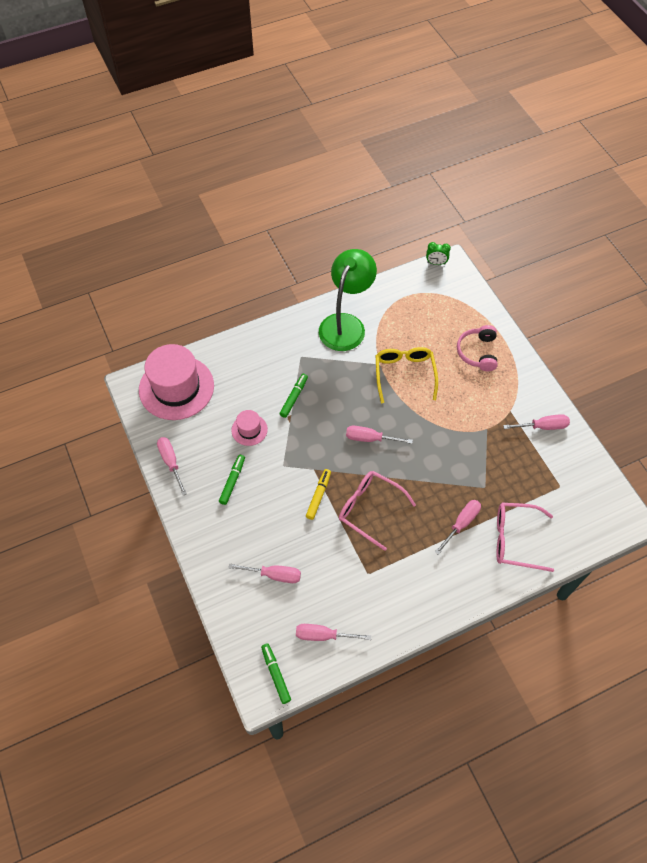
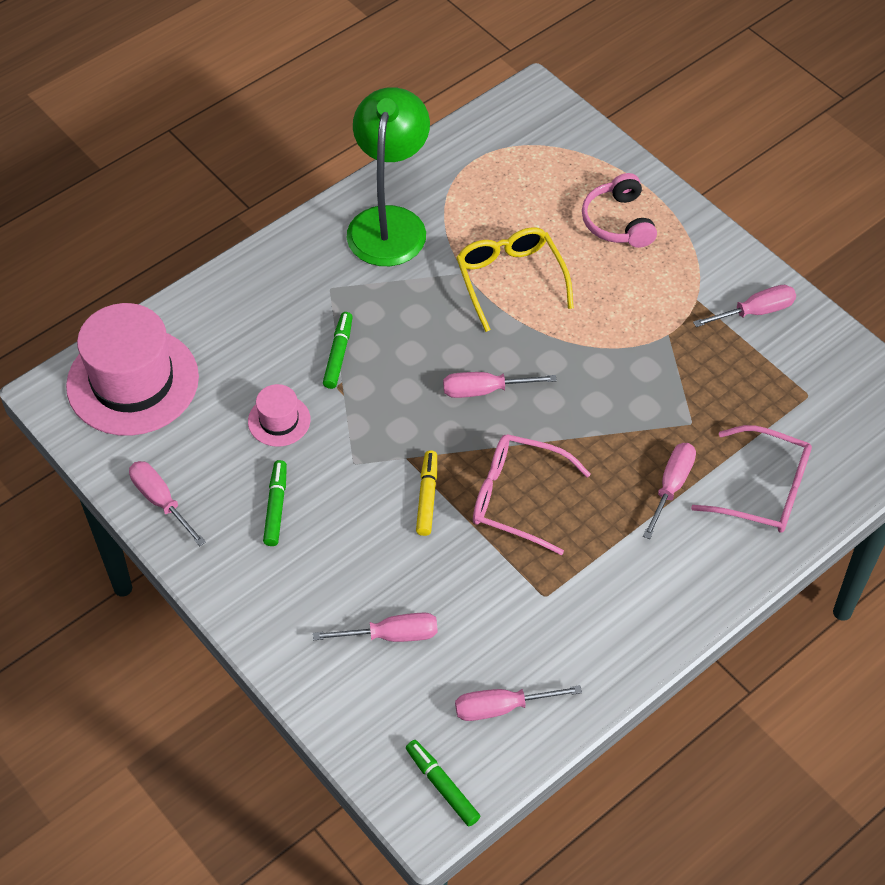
camera: 15 degrees left, 5 degrees down
green clock [426,242,451,265] -> none
pink glasses [496,503,554,572] -> pink glasses turned 150 degrees counterclockwise [691,425,812,533]

